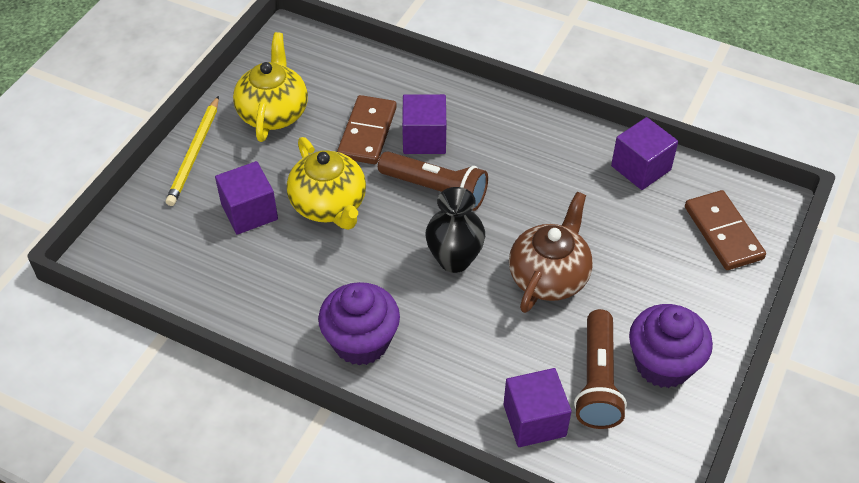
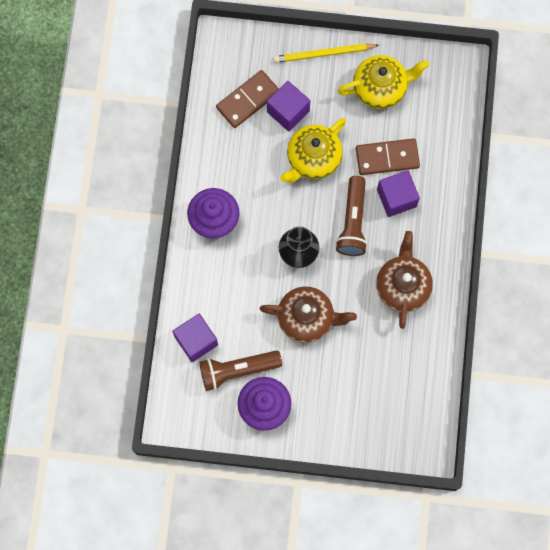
camera: 70 degrees right, 25 degrees up
purple cube [611,117,678,190] -> none
brown domino [685,190,766,270] -> brown domino moved to [216,70,279,128]
none -> brown teapot [376,231,433,329]

